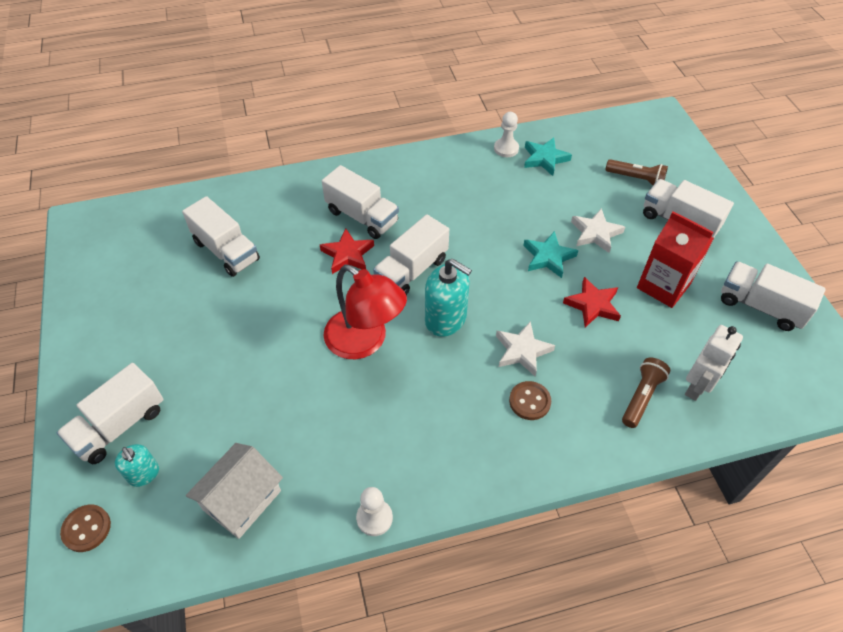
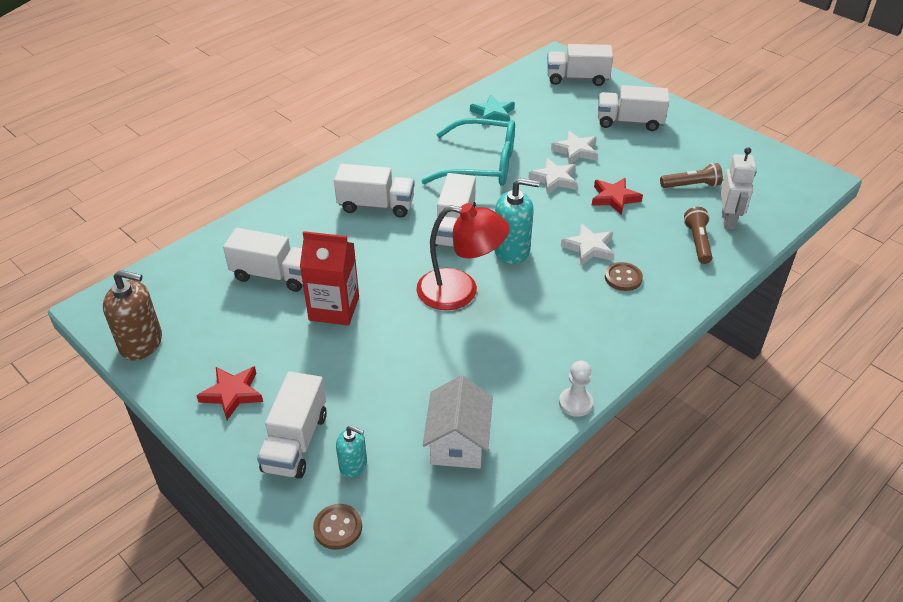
camera: 30 degrees left, 10 degrees down
red star [320,228,374,274] -> red star moved to [196,366,263,420]
white pawn [494,112,519,157] -> none
turquoise star [523,231,578,278] -> white star [528,158,577,194]
brown flashlight [606,159,668,185] -> brown flashlight moved to [660,163,723,188]
red carton [637,211,714,308] -> red carton moved to [300,231,359,325]
white truck [721,262,826,331] -> white truck moved to [547,44,613,86]
none -> brown soap dispenser [103,270,162,361]
none -> turquoise glasses [421,118,515,186]

